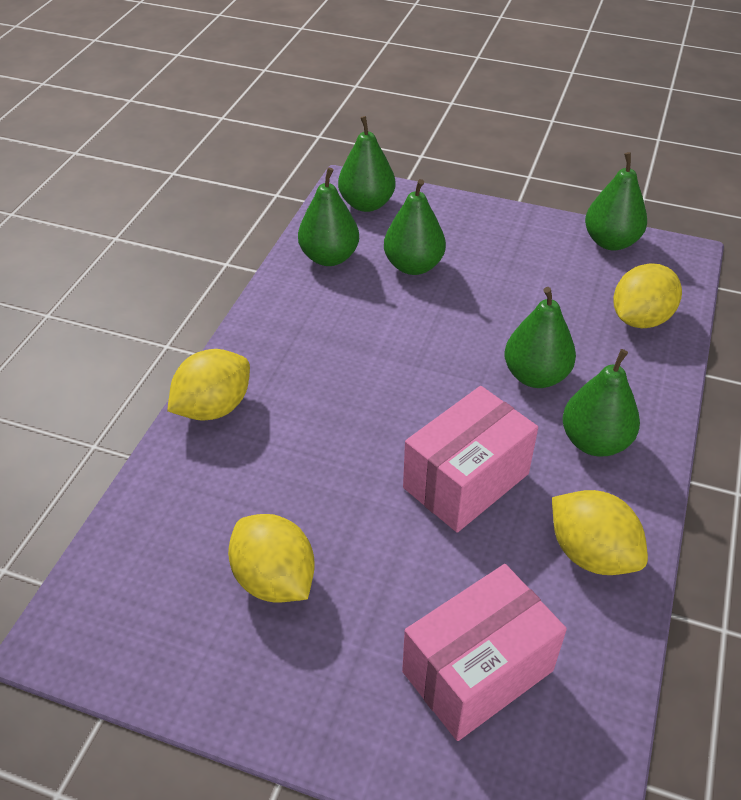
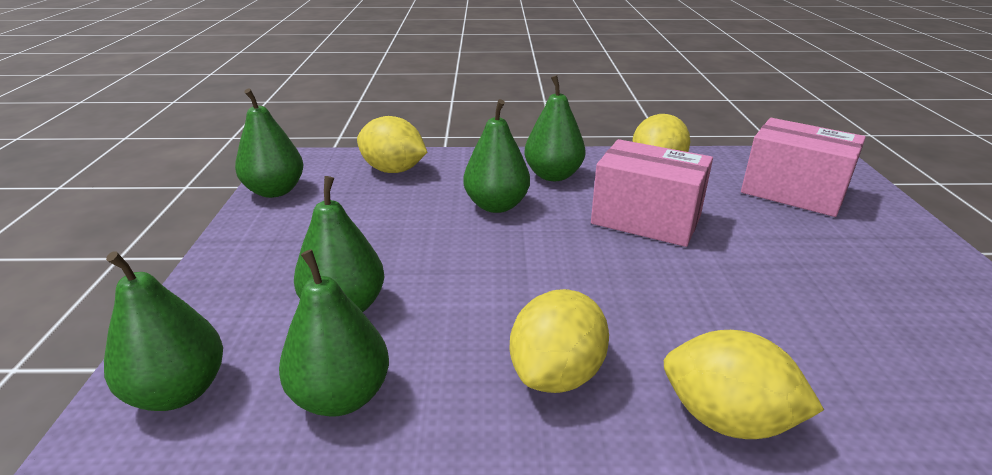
camera: 110 degrees left, 15 degrees down
yellow lemon [228,514,315,603] -> yellow lemon moved to [510,289,609,393]

